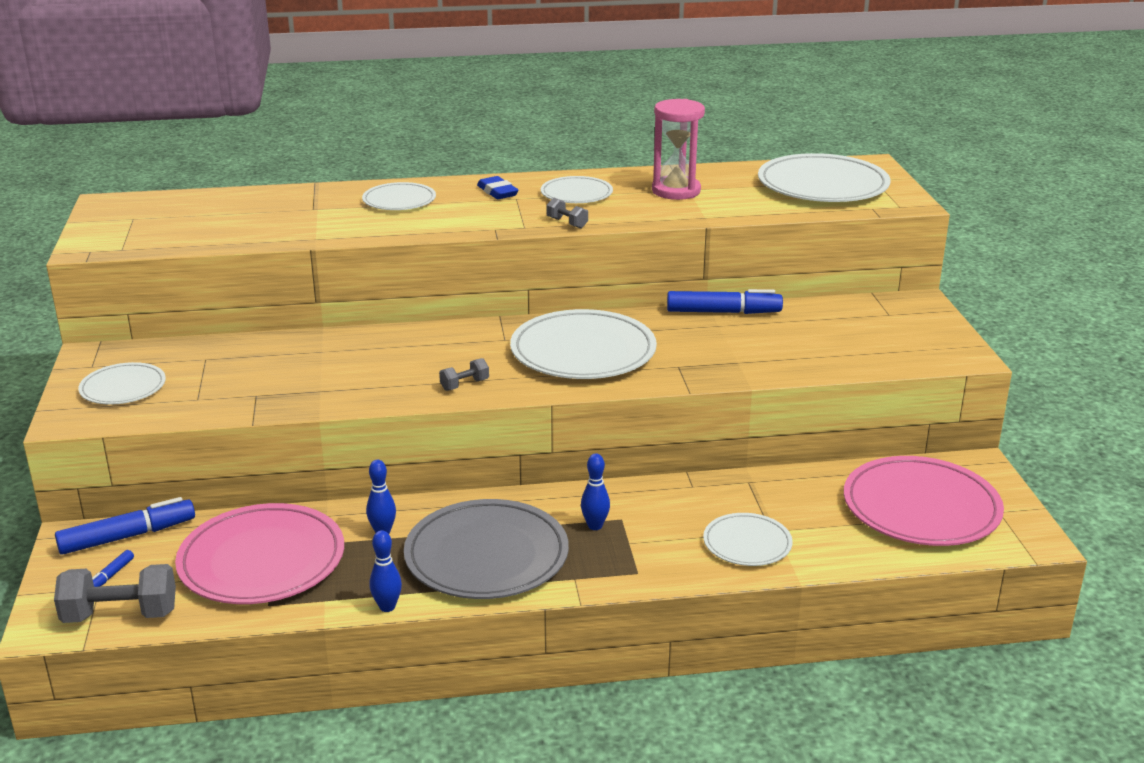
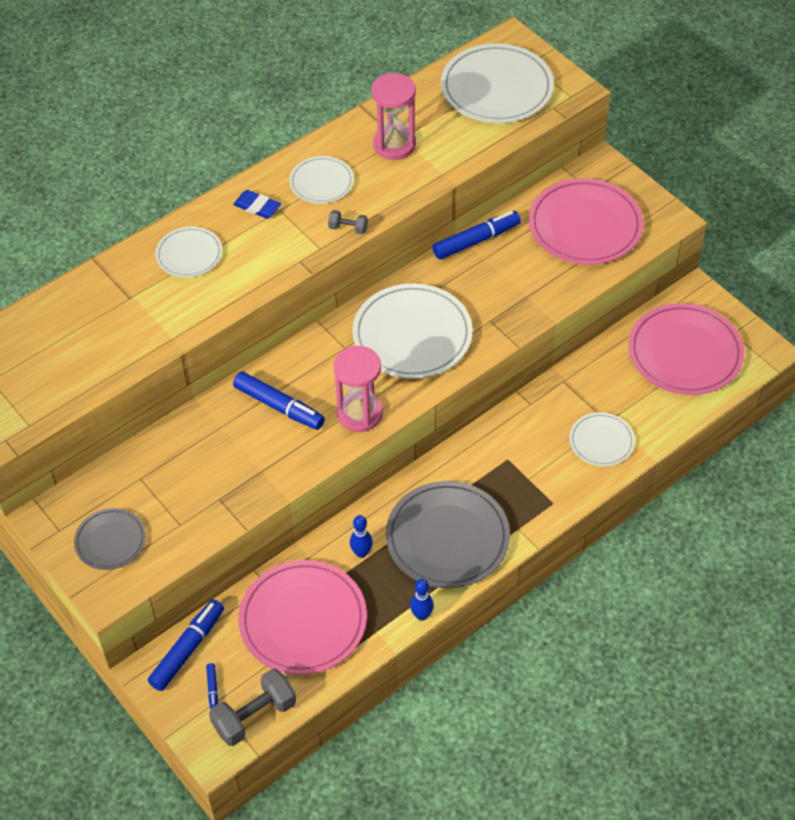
camera: 30 degrees left, 25 degrees up
white plate [78,362,166,405] -> grey plate [74,508,146,570]
grey dumbbell [439,358,489,391] -> pink hourglass [334,346,383,432]
blue bowling pin [581,454,610,530] -> none
none -> blue marker [233,371,325,430]
none -> pink plate [529,178,643,265]

